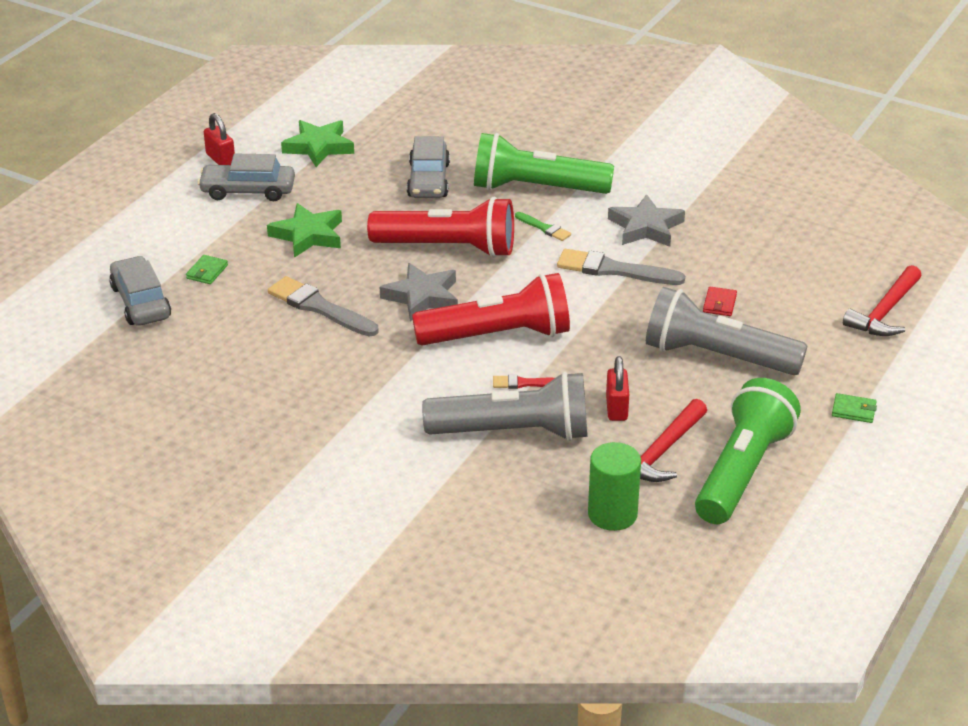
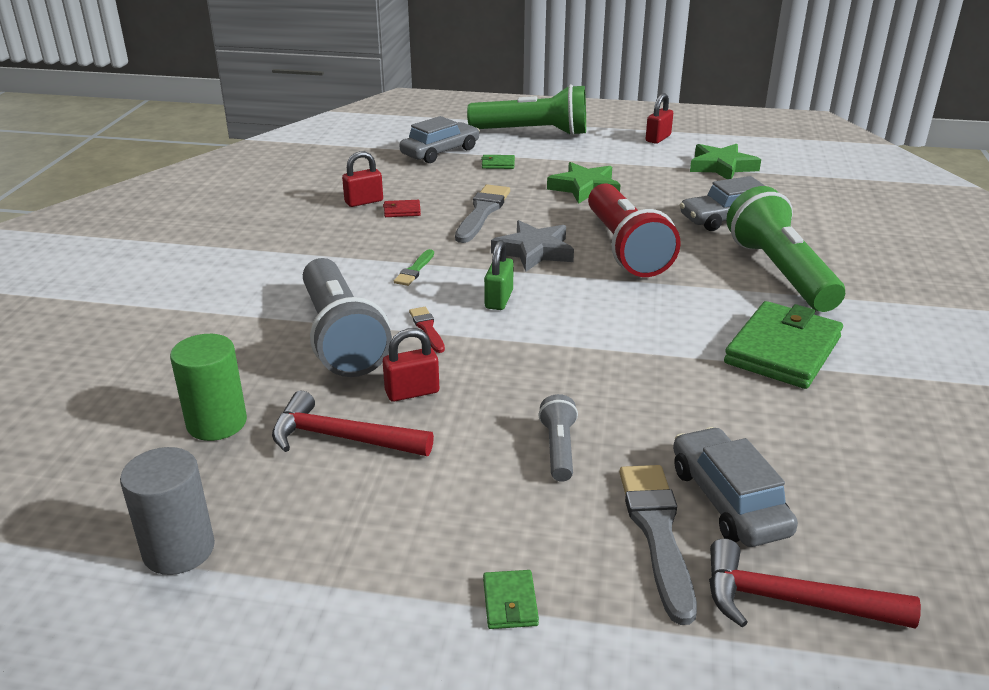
camera: 70 degrees right, 5 degrees down
grey car [198,154,295,201] -> grey car moved to [673,427,798,547]
red flashlight [412,273,570,346] -> green padlock [484,240,514,310]
green brush [515,212,571,241] -> green brush moved to [394,249,434,286]
grey brush [557,249,685,285] -> grey brush moved to [619,465,697,625]
grey star [608,194,685,247] -> green wallet [724,301,843,389]
grey flashlight [646,287,808,375] -> grey flashlight [538,394,578,482], size x0.45
green flashlight [695,378,801,524] -> green flashlight moved to [467,84,586,136]
red wallet [703,287,737,316] -> red wallet moved to [383,200,421,217]
none -> grey cylinder [120,447,215,575]
none -> red padlock [342,151,383,207]

